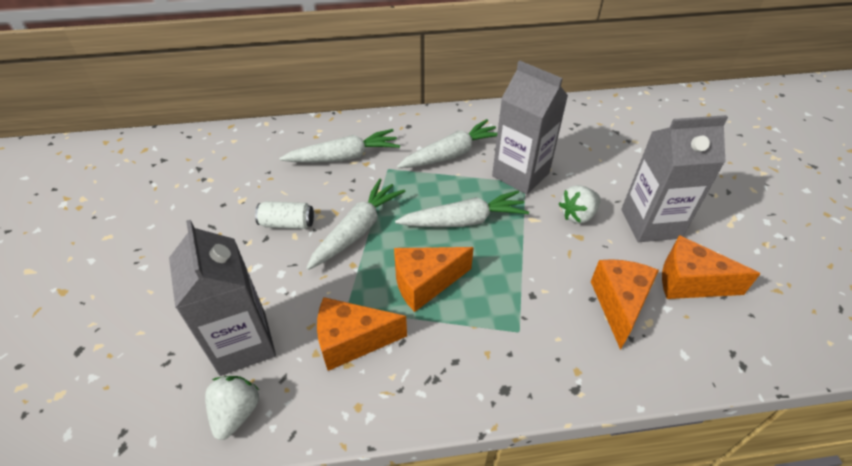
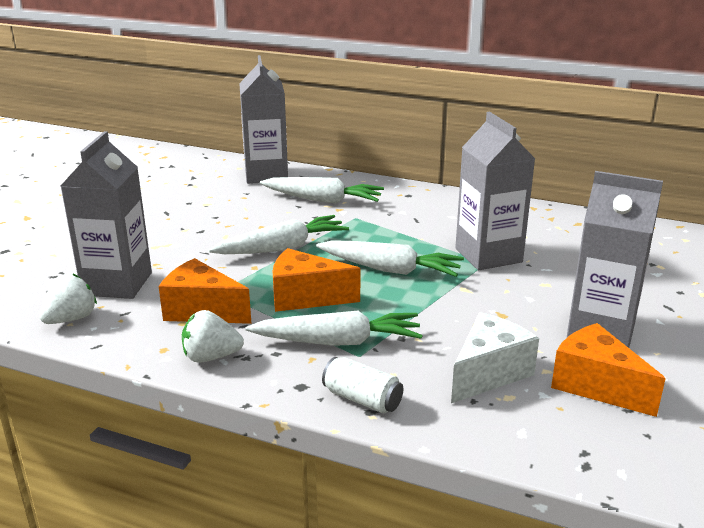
camera: 30 degrees right, 20 degrees down
white can [255,201,314,229] -> white can moved to [322,357,403,413]
white carrot [397,119,497,168] -> white carrot moved to [246,311,423,346]
white strawberry [559,185,601,224] -> white strawberry moved to [182,310,244,363]
orange cheese [591,259,659,350] -> white cheese [451,312,539,403]
none -> grey carton [239,55,288,184]

